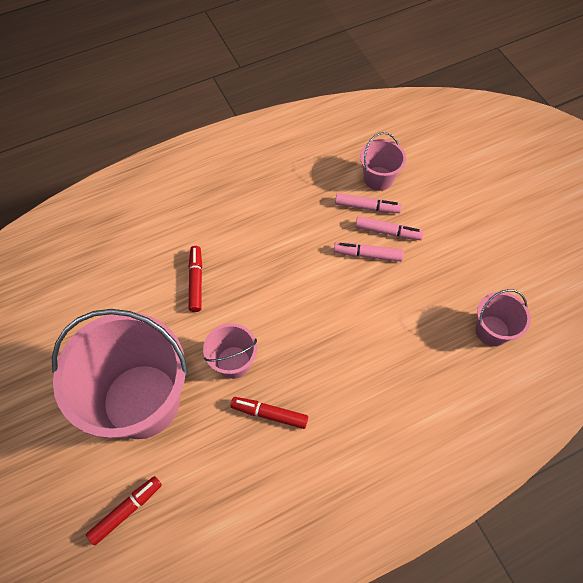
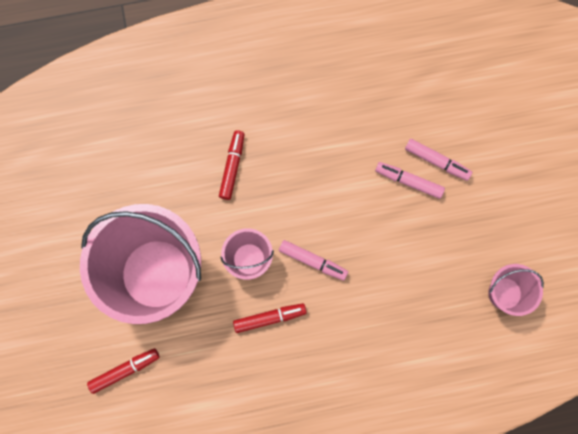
camera: 15 degrees right, 15 degrees up
red marker [231,397,308,429] -> red marker turned 135 degrees clockwise [233,303,307,333]
pink marker [335,193,402,213] -> pink marker moved to [279,240,348,281]
pink bucket [360,132,406,191] -> none

